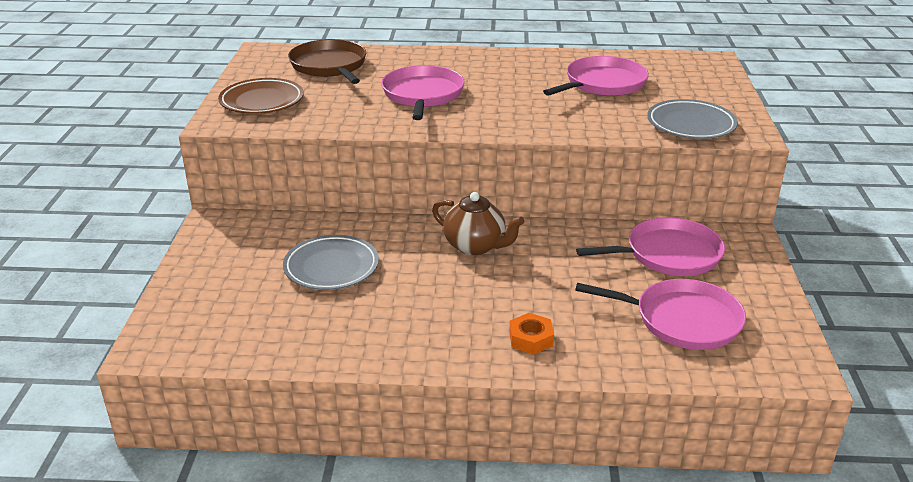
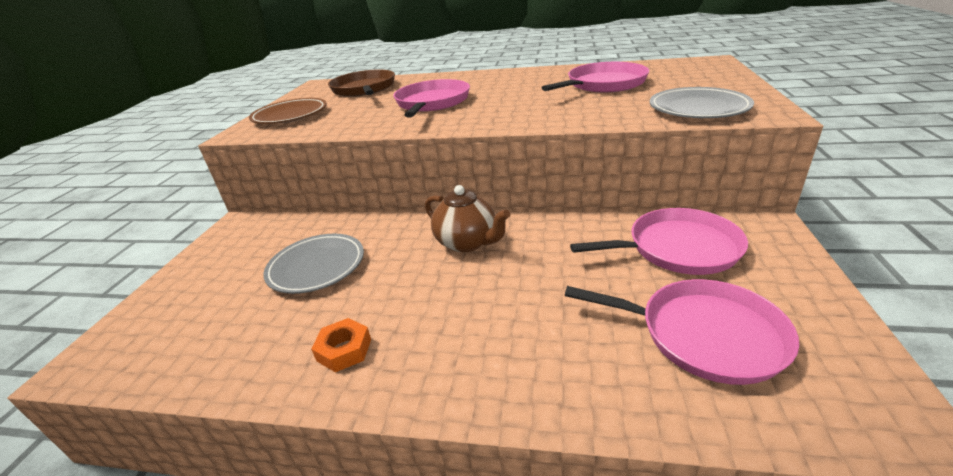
camera: 10 degrees right, 0 degrees up
orange nut [509,313,554,355] -> orange nut moved to [311,318,371,372]

